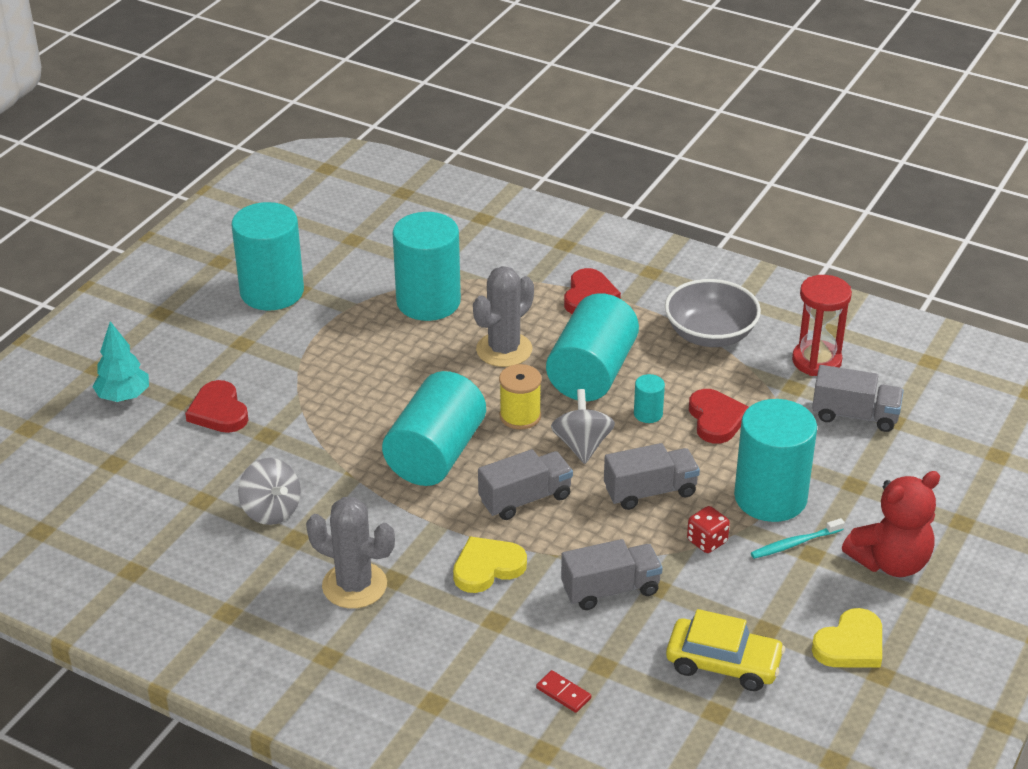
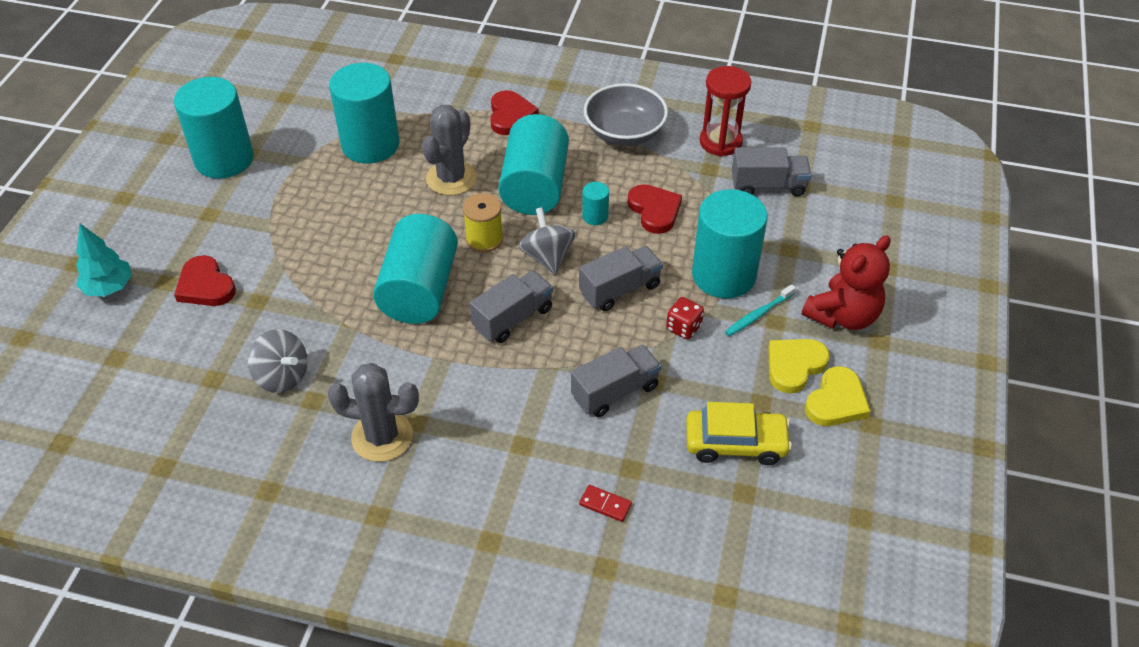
camera: 15 degrees left, 10 degrees up
yellow heart [453,536,527,593] -> yellow heart moved to [768,339,830,394]

